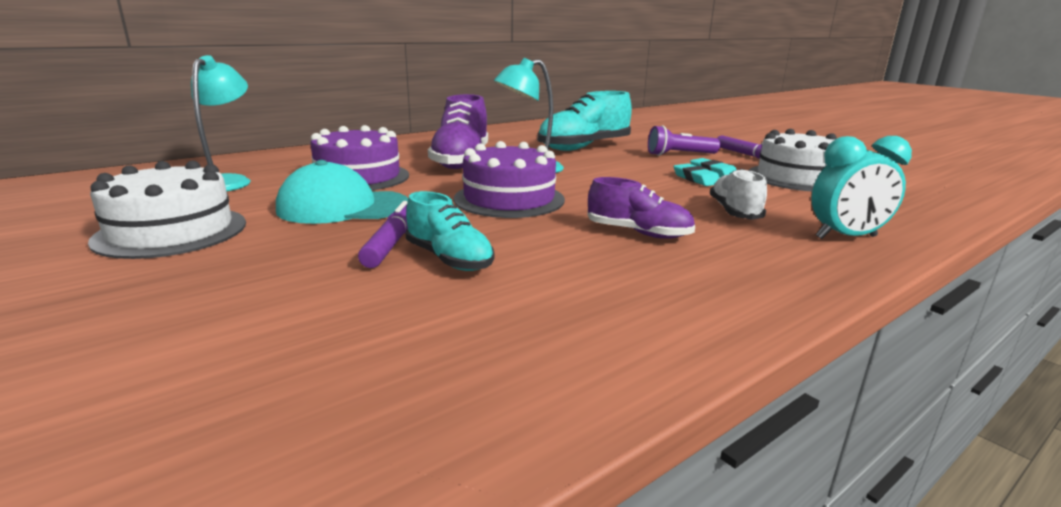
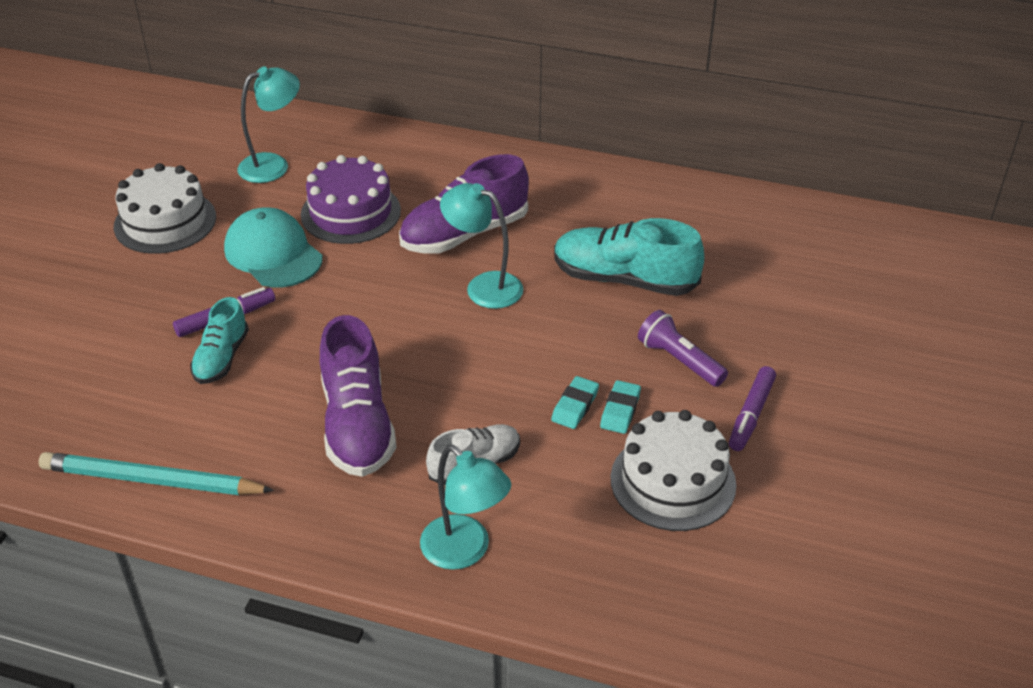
camera: 55 degrees right, 20 degrees up
purple cake [453,141,565,218] -> none
purple shoe [587,177,695,239] -> purple shoe [320,315,397,477], size x1.69
turquoise clock [811,136,912,239] -> turquoise lamp [420,445,511,570]
none -> turquoise pencil [38,452,274,495]

